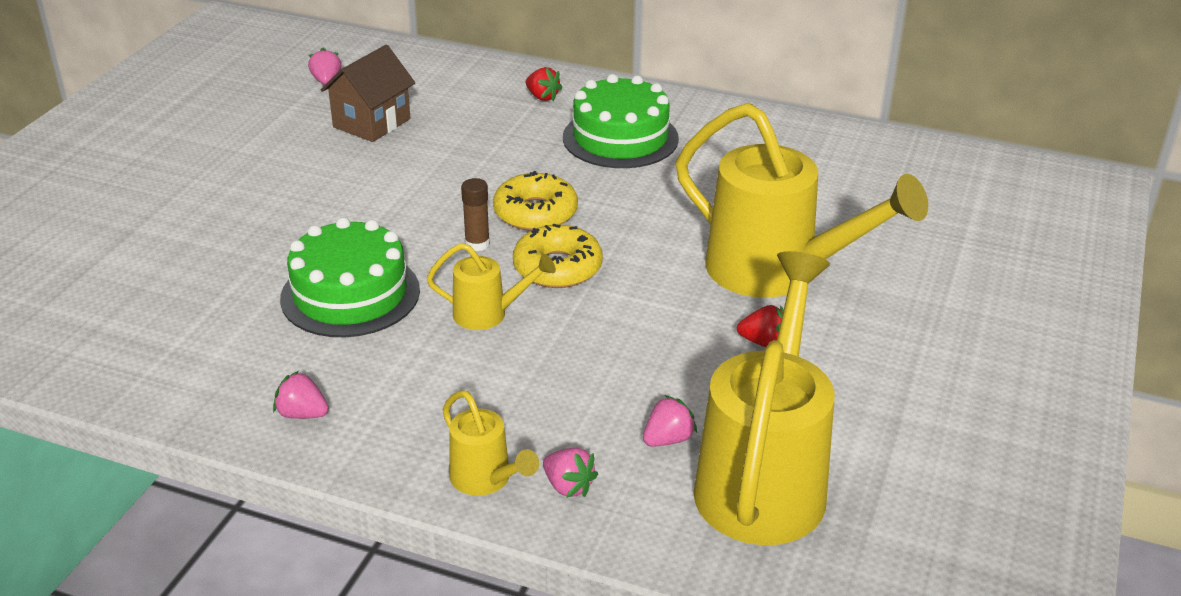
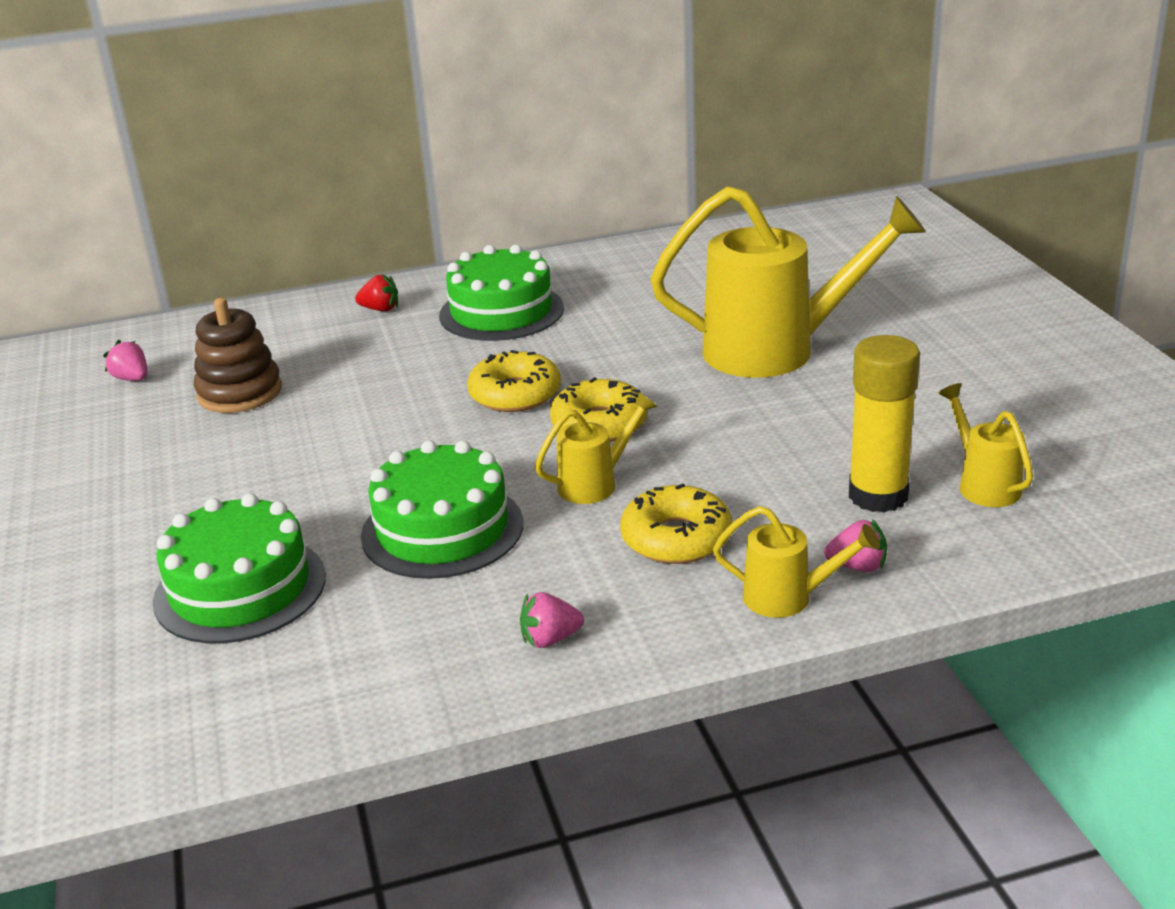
camera: 35 degrees left, 5 degrees down
brown house [321,45,415,142] -> brown stacking toy [194,298,282,413]
brown glue stick [461,178,490,251] -> none
pink strawberry [643,395,697,447] -> yellow glue stick [849,335,920,513]
yellow watering can [693,251,835,545] -> yellow watering can [938,383,1033,507], size x0.46
red strawberry [737,305,783,347] -> none
none -> green cake [153,493,326,643]
none -> yellow donut [620,484,732,564]

